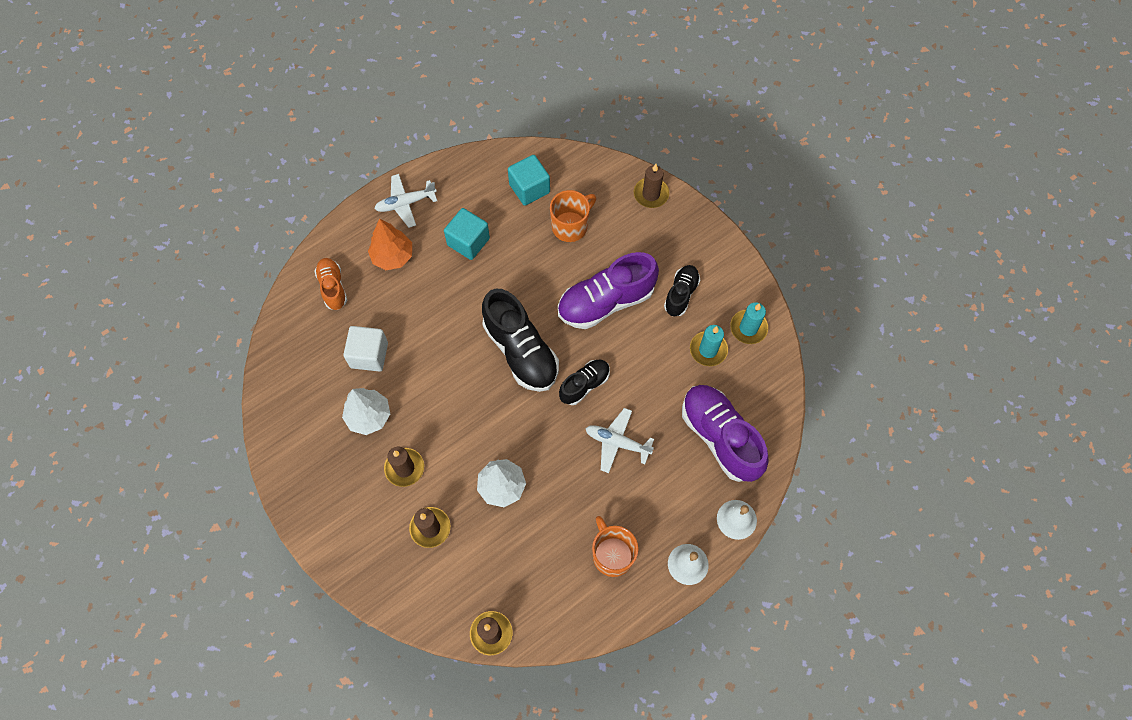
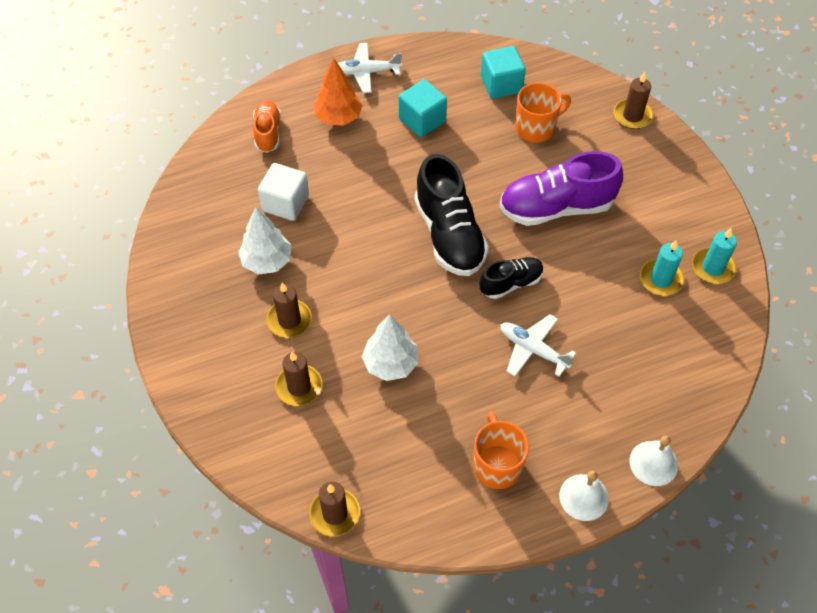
camera: 15 degrees right, 10 degrees down
black shoe [664,265,700,316] -> none
purple shoe [682,385,769,482] -> none

